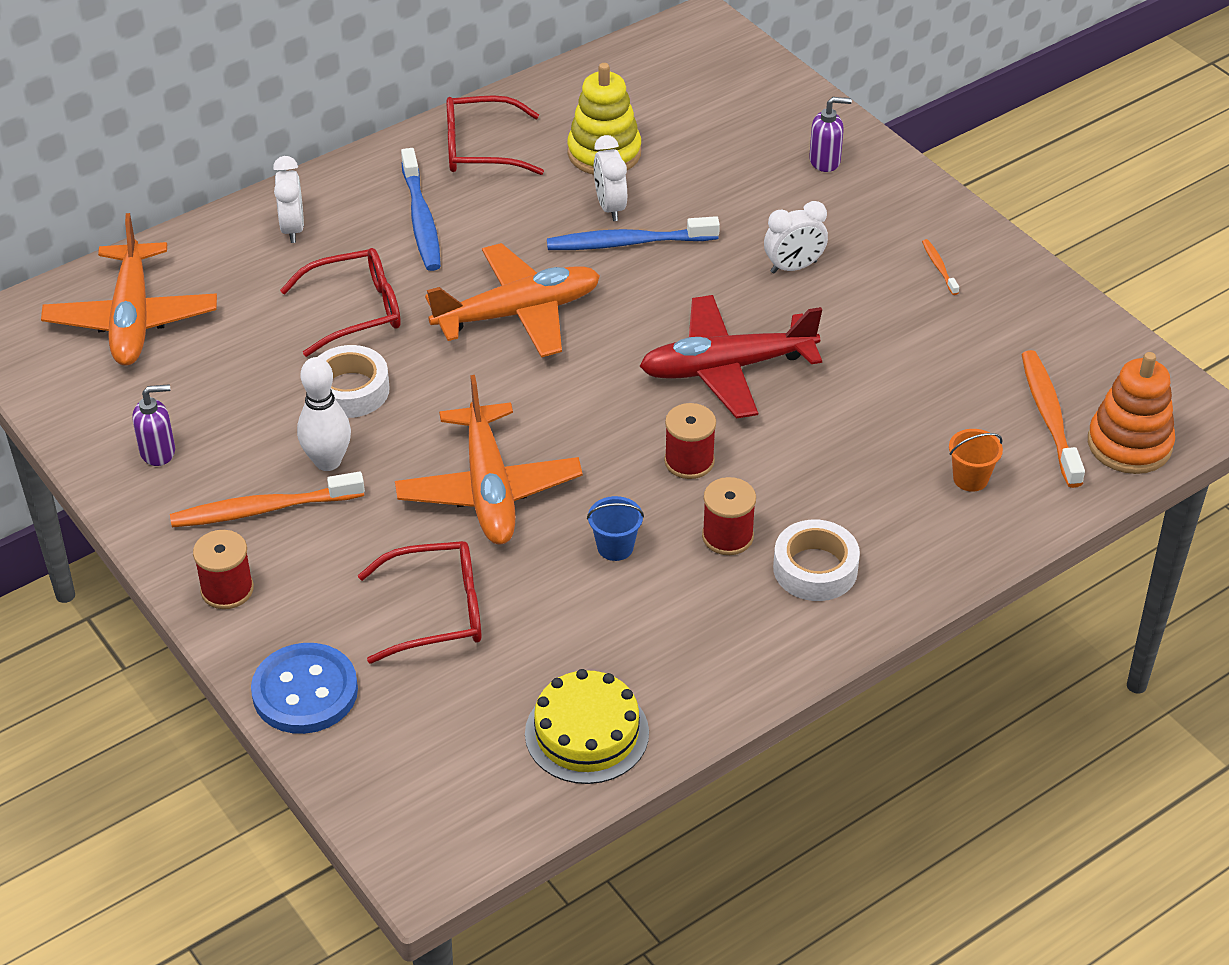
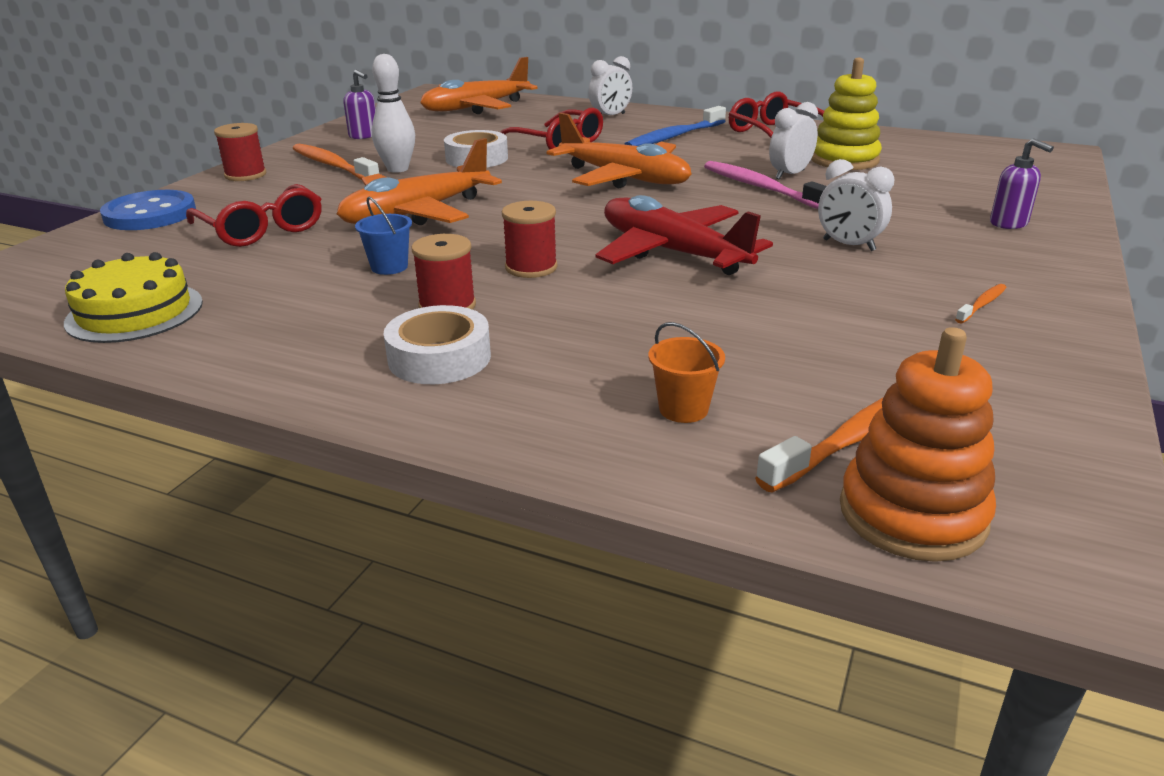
camera: 60 degrees right, 15 degrees down
blue toothbrush [547,216,720,250] -> pink toothbrush [704,161,827,209]

